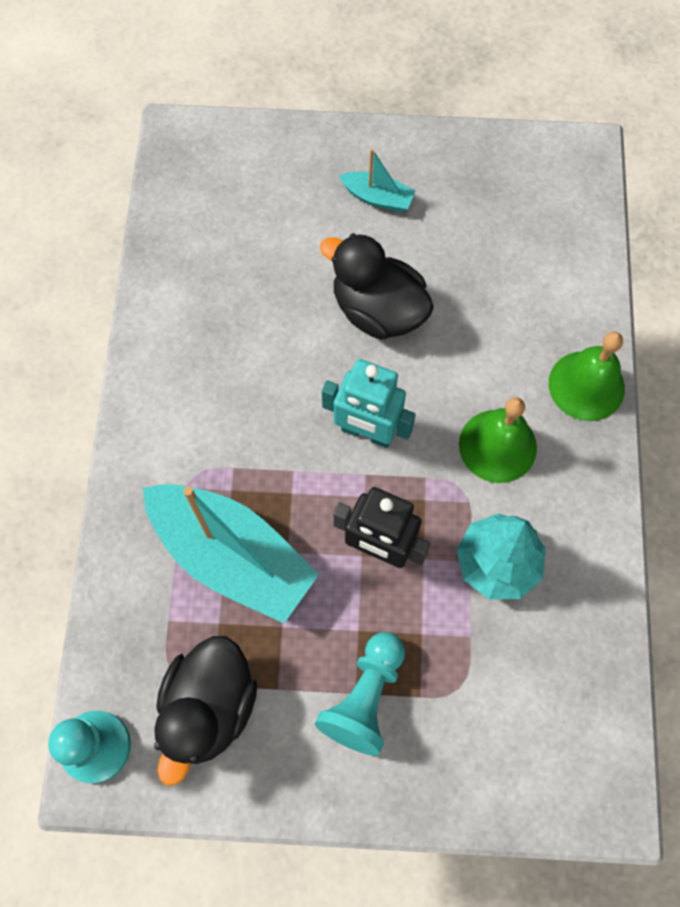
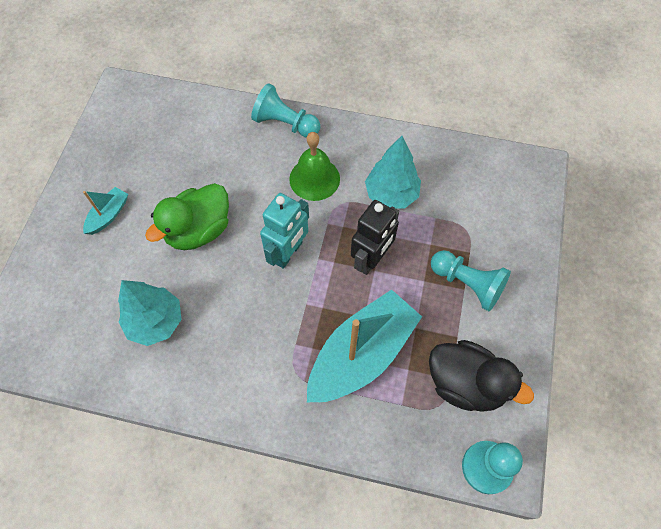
camera: 80 degrees left, 5 degrees down
black duck [320,233,434,340] -> green duck [145,183,229,250]
green bell [549,332,625,421] -> turquoise pawn [251,83,320,138]
none -> turquoise tree [118,280,182,346]

